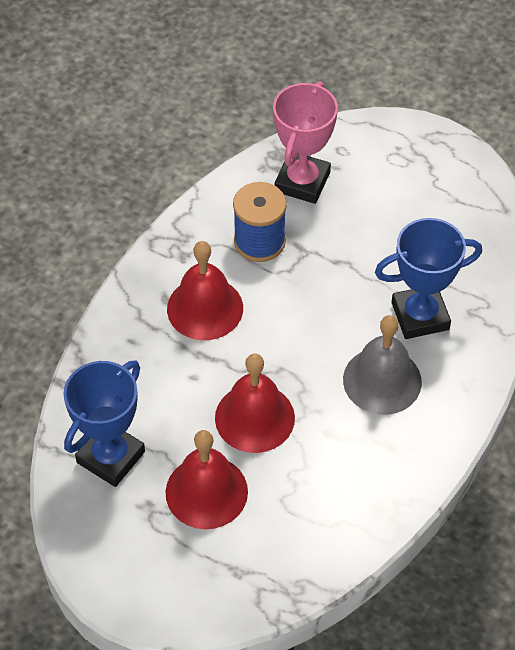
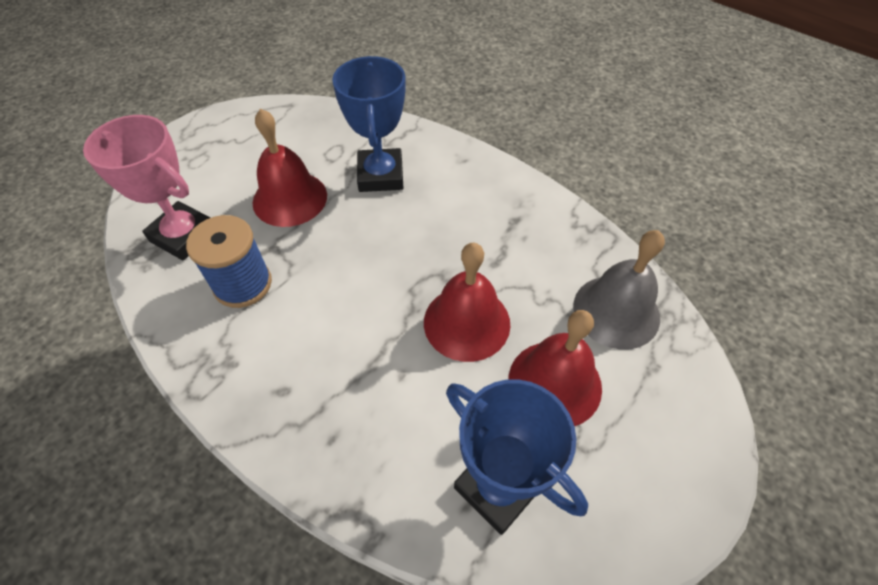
camera: 80 degrees left, 0 degrees up
red bell [167,241,243,340] -> red bell moved to [252,108,327,227]
grey bell [343,315,422,415] -> grey bell moved to [573,230,665,350]

